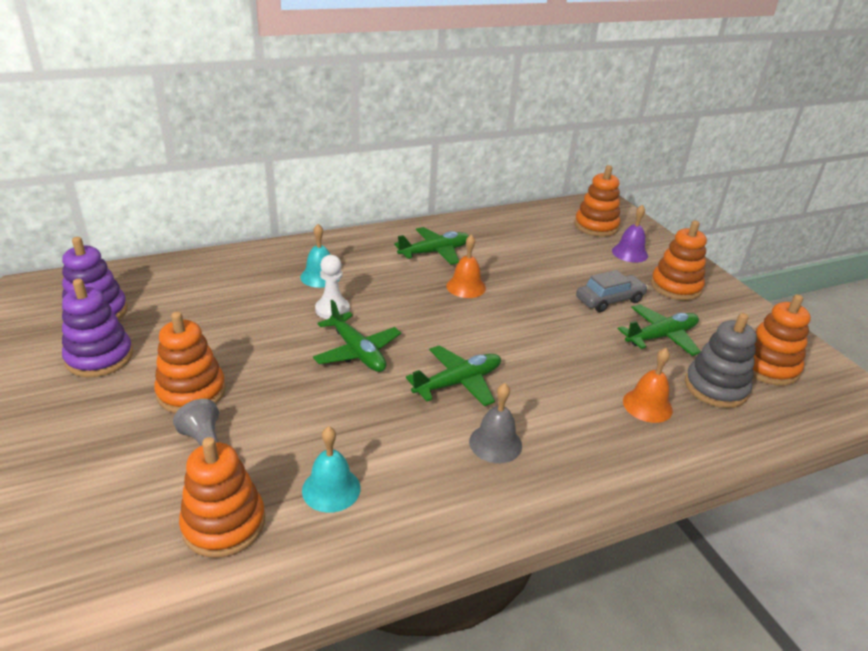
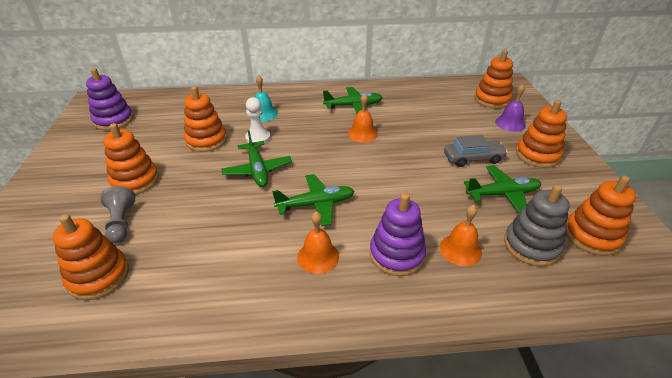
camera: 20 degrees right, 5 degrees up
purple stacking toy [62,279,133,377] -> purple stacking toy moved to [370,193,426,276]
turquoise bell [302,426,361,513] -> none
grey bell [469,383,522,463] -> orange bell [297,211,339,274]
none -> orange stacking toy [184,86,227,152]

